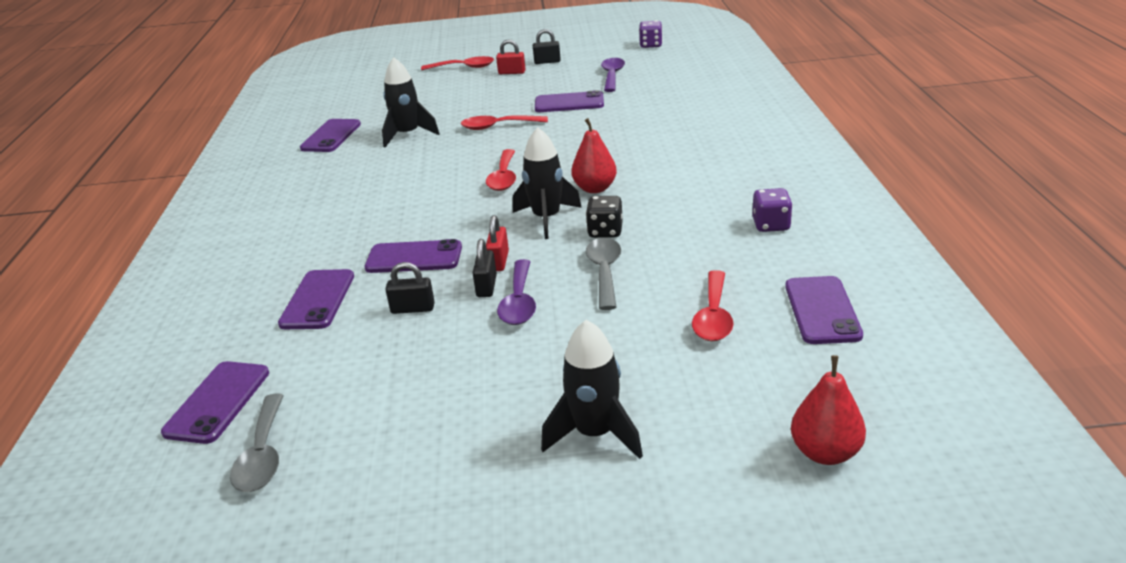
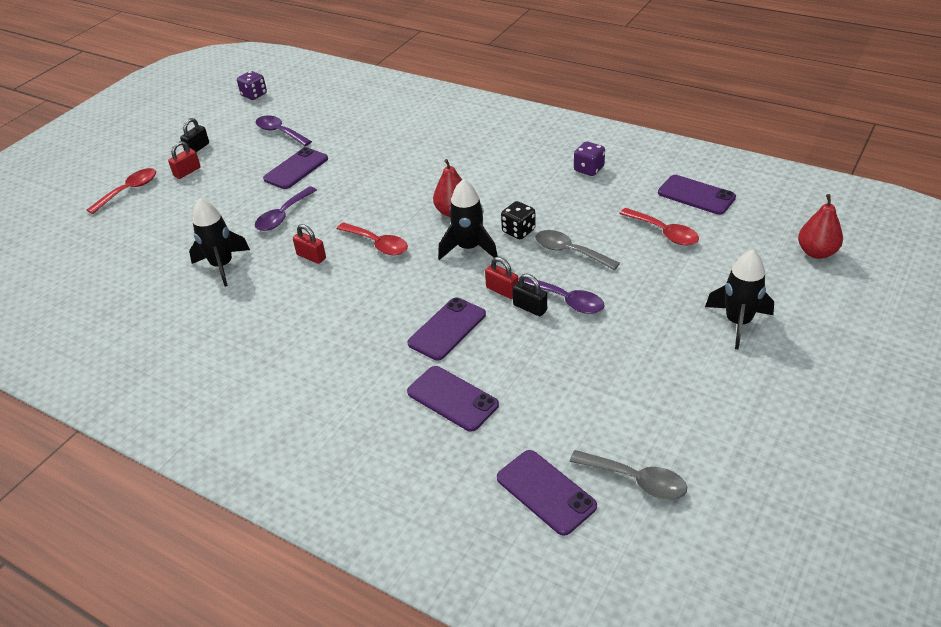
camera: 55 degrees left, 10 degrees up
purple phone [300,119,361,152] -> none
black padlock [385,262,435,314] -> none
red spoon [461,115,548,130] -> purple spoon [255,187,317,231]
none -> red padlock [293,224,326,264]

